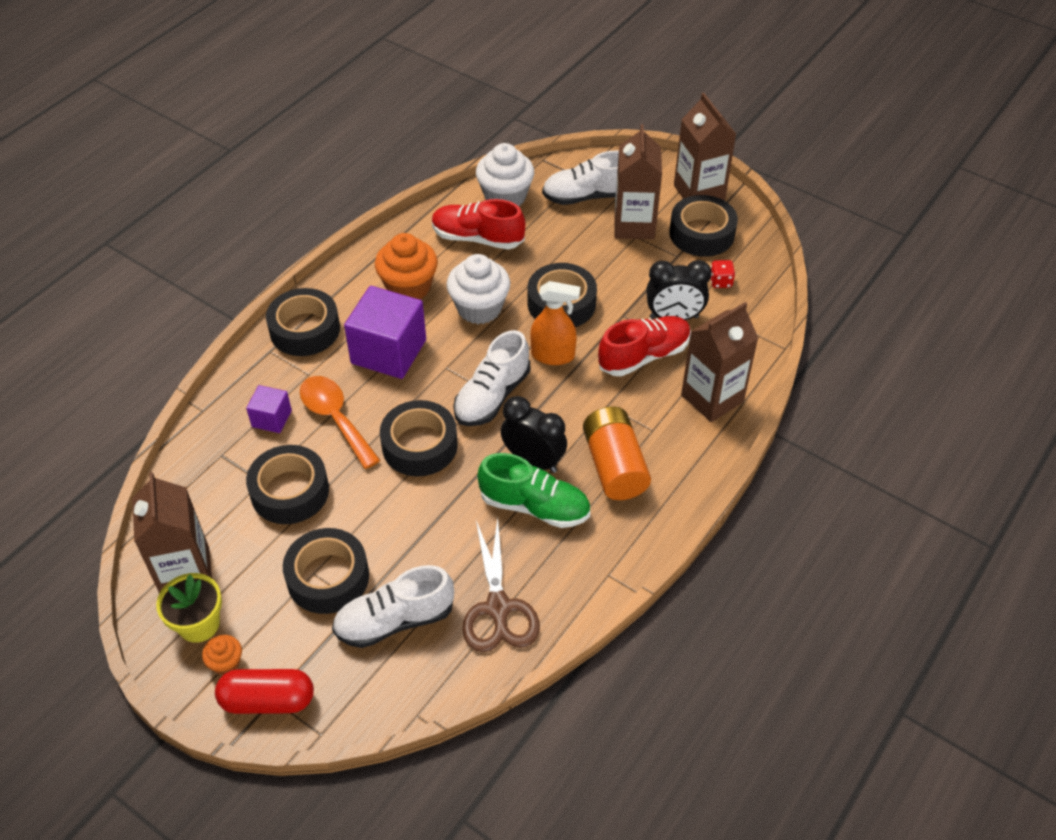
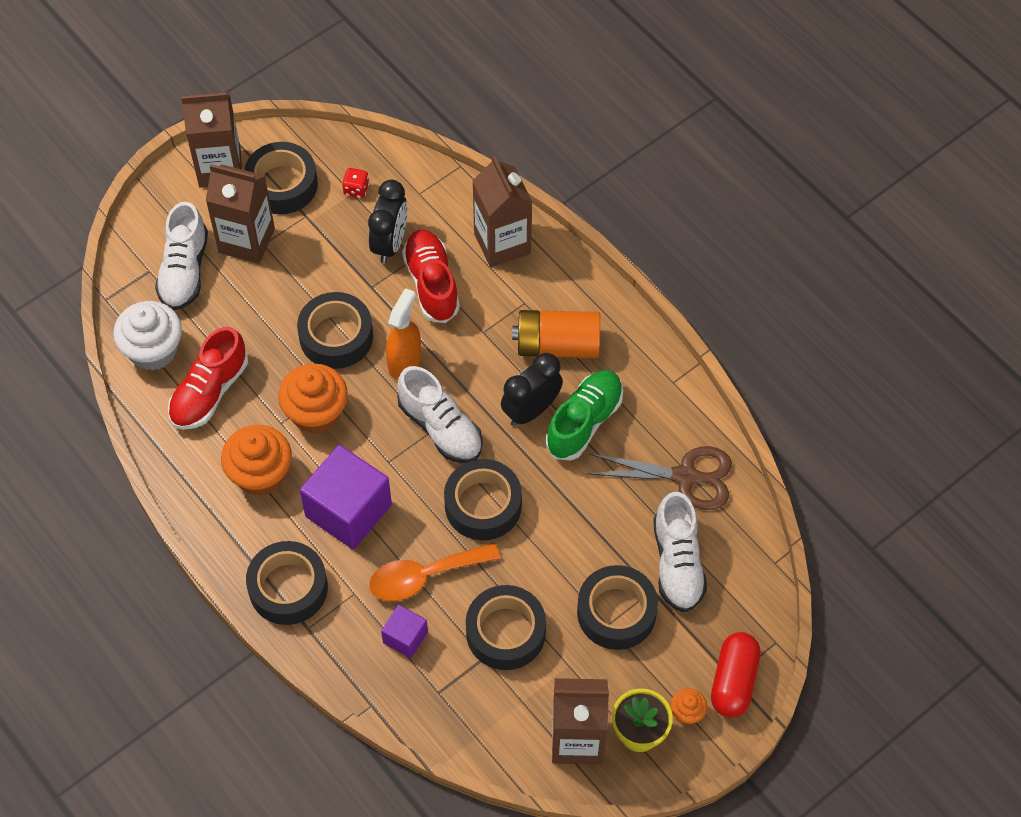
camera: 75 degrees left, 10 degrees up
white cupcake [446,254,510,324] -> orange cupcake [278,363,348,434]

